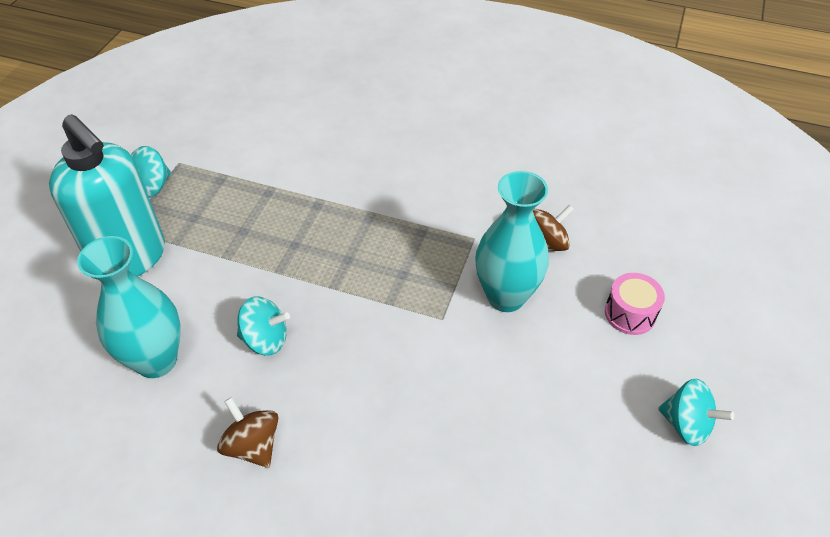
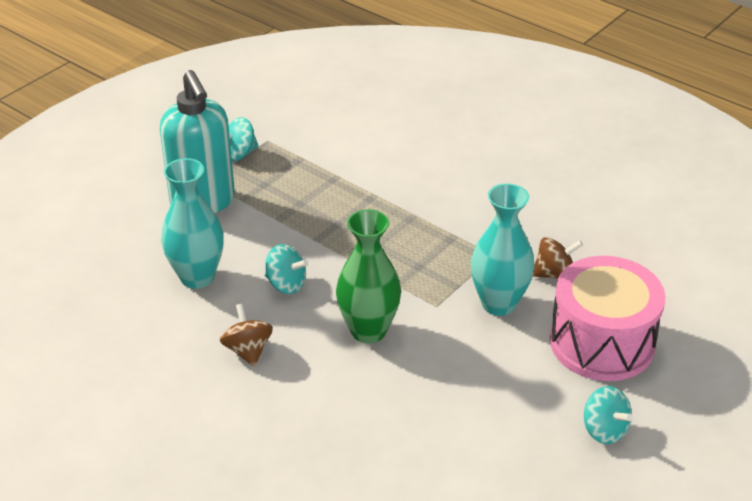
camera: 20 degrees right, 10 degrees down
pink drum [605,273,665,335] -> pink drum [550,256,666,381], size x2.24
none -> green vase [336,209,401,343]

